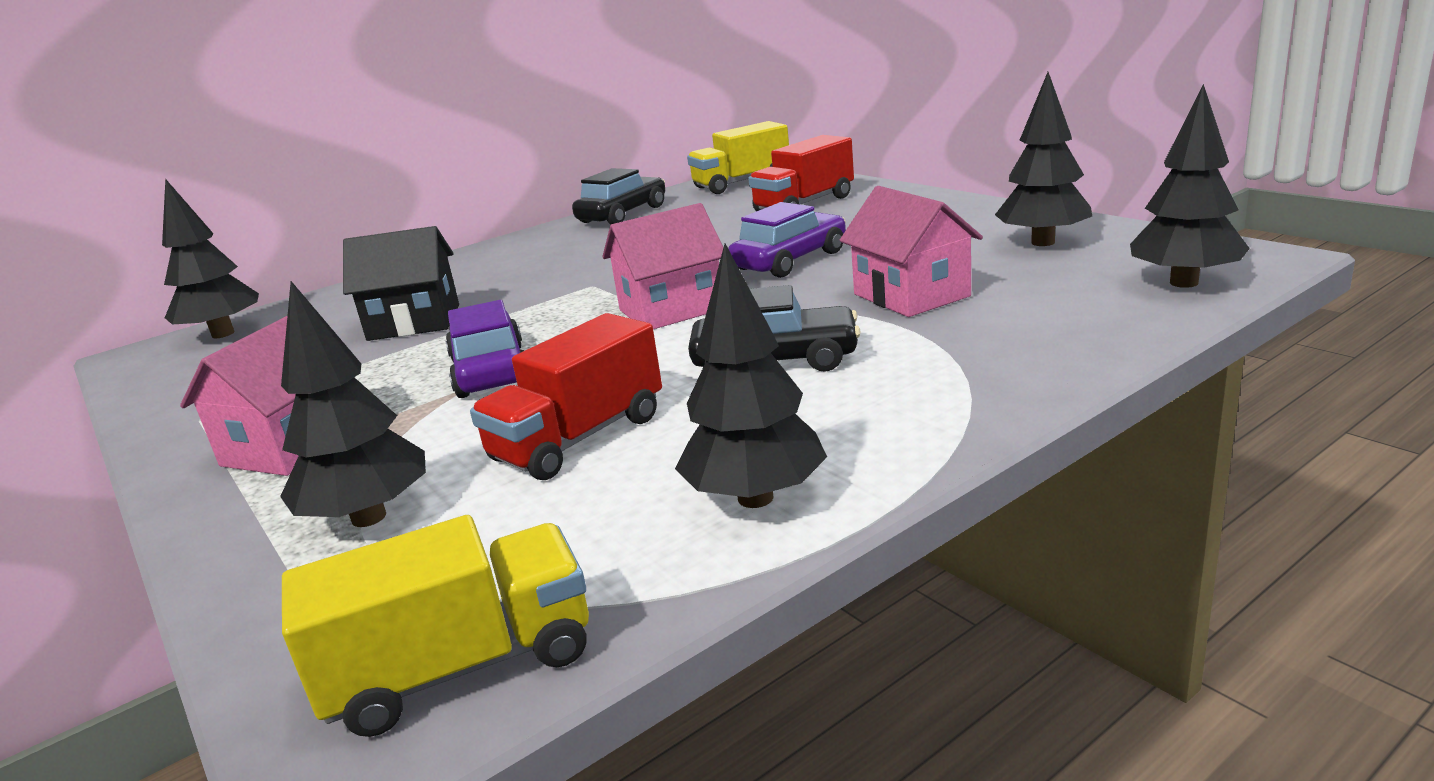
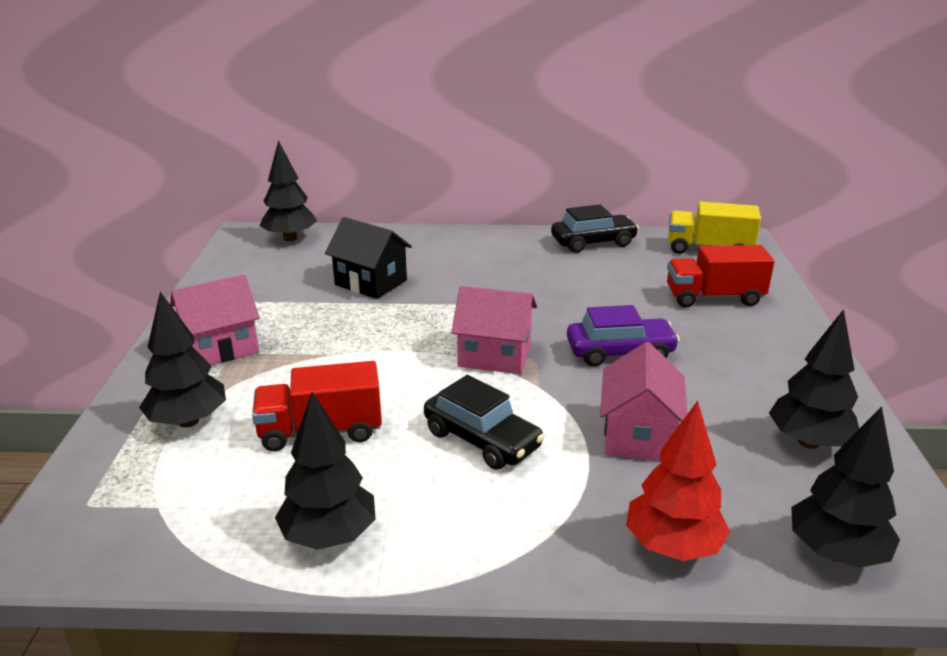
camera: 35 degrees right, 5 degrees up
yellow truck [282,515,589,737] -> none
purple car [445,300,524,398] -> none
none -> red tree [626,401,730,561]

